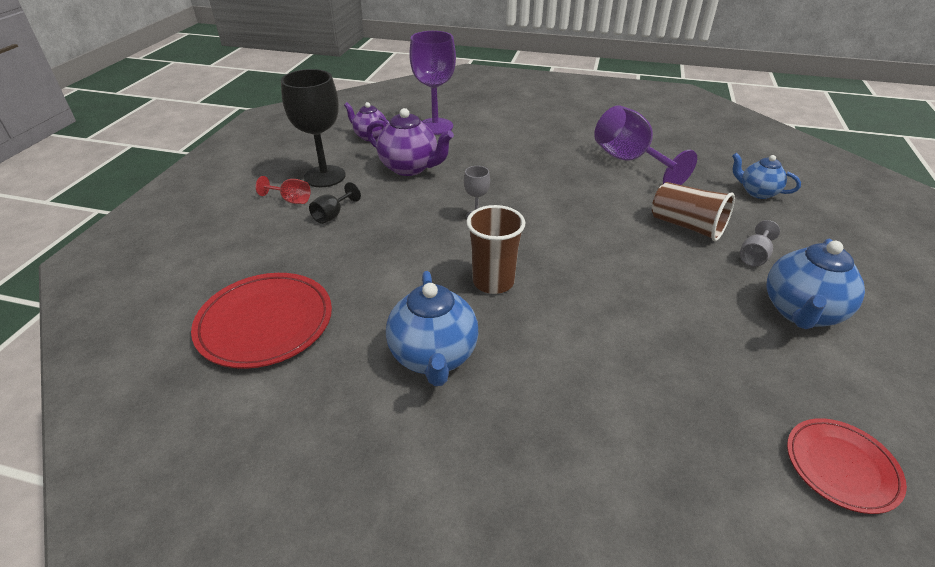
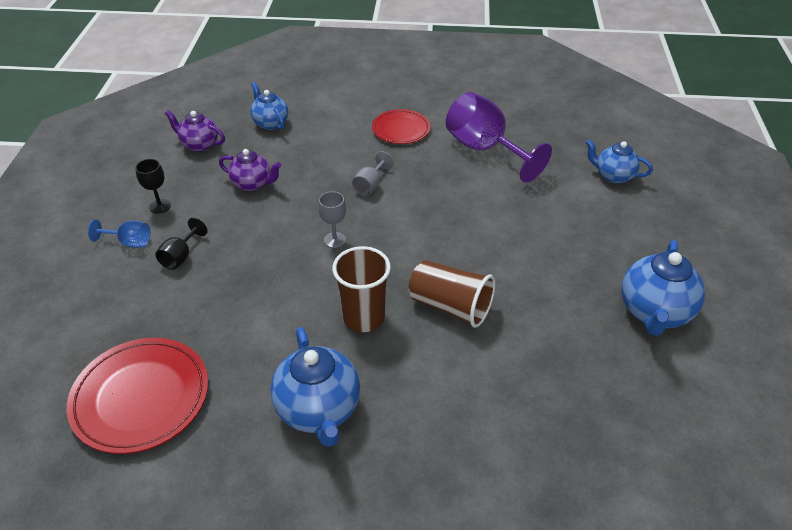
camera: 10 degrees left, 5 degrees up
red goblet [256,176,310,204] -> blue goblet [88,219,150,248]
black goblet [281,69,346,187] -> black goblet [135,159,171,214], size x0.47
purple teapot [366,108,454,176] -> purple teapot [219,149,281,191], size x0.63
purple goblet [409,31,456,135] -> blue teapot [250,82,288,130]
brown cup [652,182,735,241] -> brown cup moved to [409,260,495,328]
grey goblet [740,220,780,267] -> grey goblet moved to [352,152,394,196]
red plate [787,418,907,514] -> red plate moved to [372,109,430,144]

